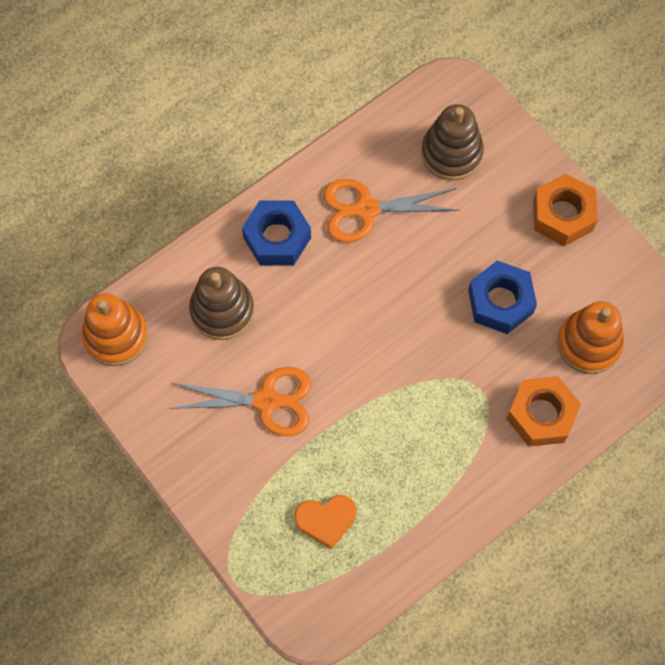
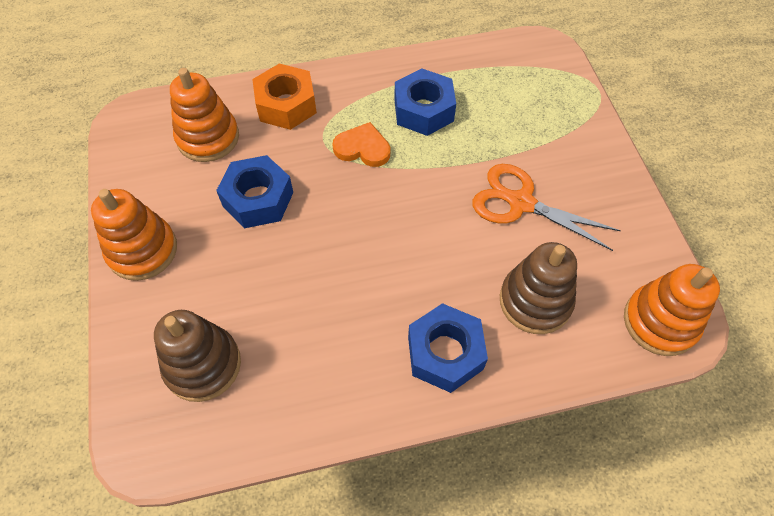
camera: 155 degrees left, 10 degrees down
orange heart [294,495,356,549] -> orange heart moved to [332,122,390,167]
orange scissors [323,179,459,242] -> none
orange nut [533,174,598,246] -> orange stacking toy [91,189,177,281]
none -> blue nut [394,68,456,136]

